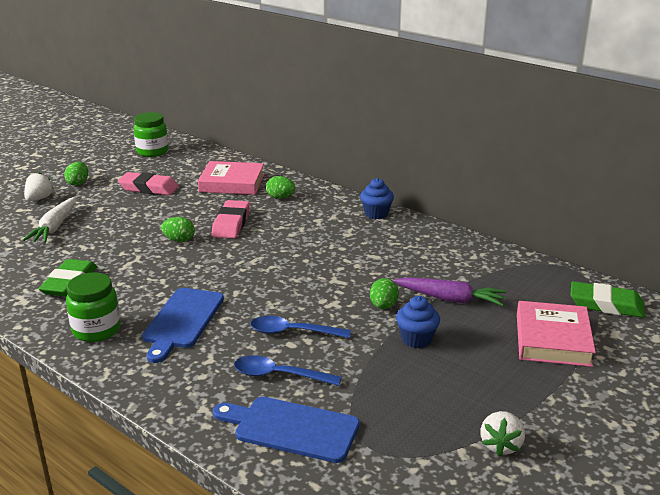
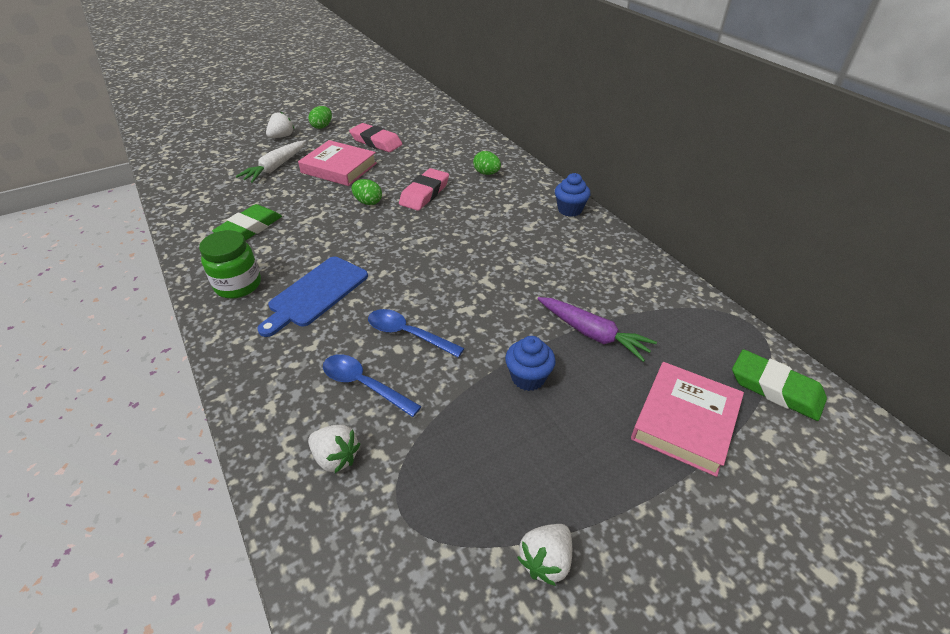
camera: 20 degrees right, 15 degrees up
green jar [133,112,169,157] -> none
pink book [198,161,264,195] -> pink book moved to [298,140,377,186]
blue cutting board [213,397,360,463] -> white strawberry [308,425,360,473]
green egg [370,278,399,309] -> none

